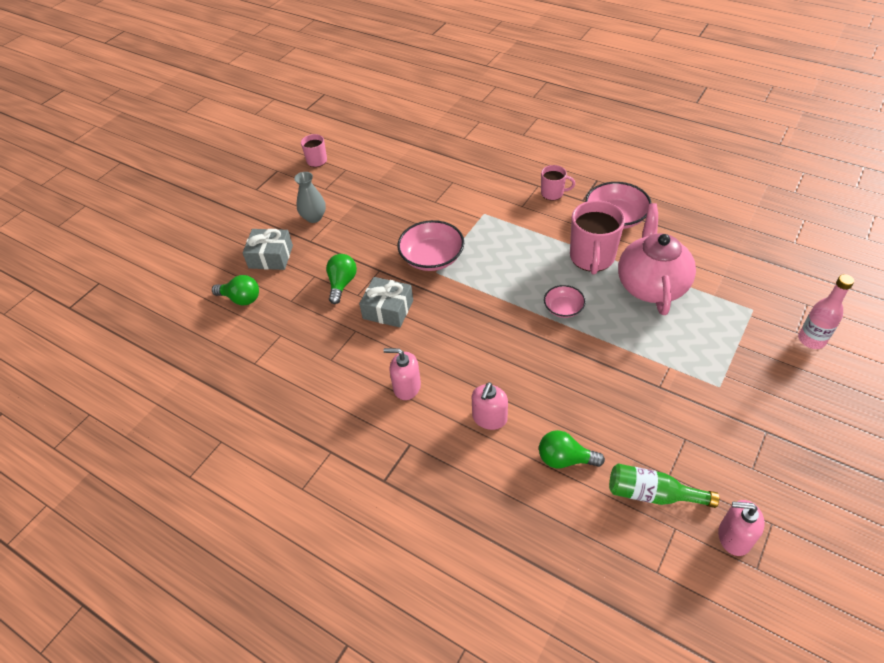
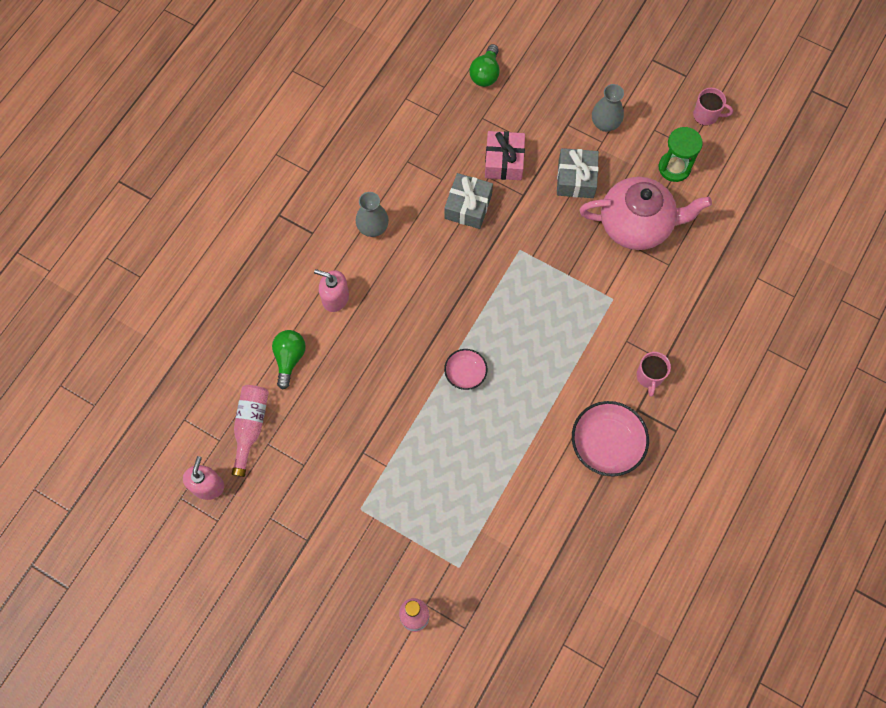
camera: 85 degrees right, 20 degrees up
grey gift [243,229,293,270] -> grey gift moved to [557,148,599,198]
green light bulb [326,254,357,304] -> pink gift [485,131,525,180]
pink soap dispenser [384,348,421,400] -> grey vase [356,192,389,237]
pink bowl [397,220,464,271] -> none
pink mug [570,200,625,275] -> none
green bottle [609,464,719,508] -> pink bottle [232,385,269,477]
pink teapot [618,203,696,315] -> pink teapot moved to [579,177,712,250]
none -> green hourglass [659,127,703,182]

